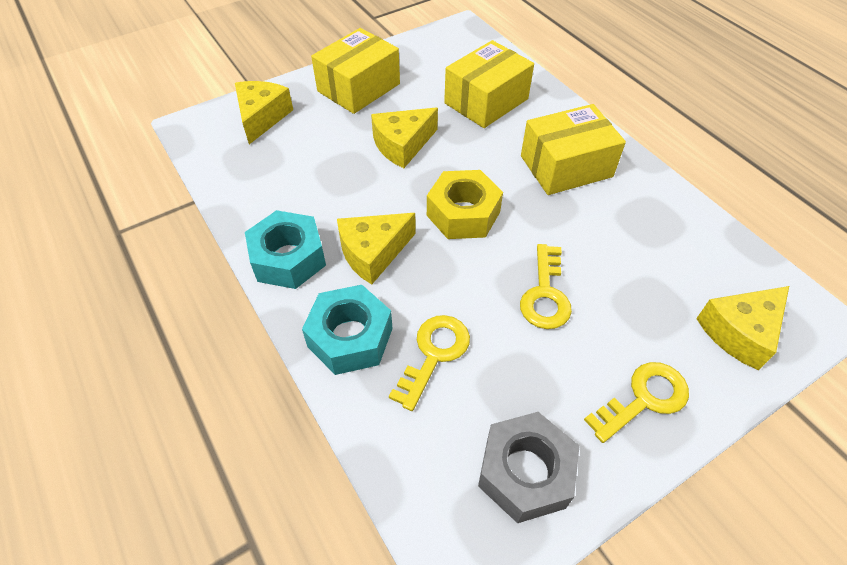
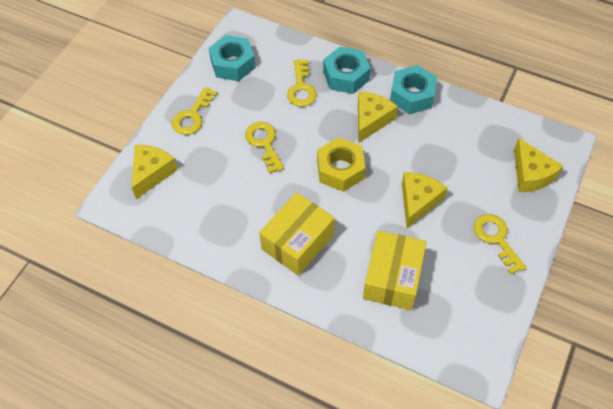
camera: 150 degrees right, 5 degrees up
yellow box [311,28,400,114] -> yellow key [474,214,526,274]
grey nut [478,412,579,523] -> turquoise nut [209,35,256,81]

